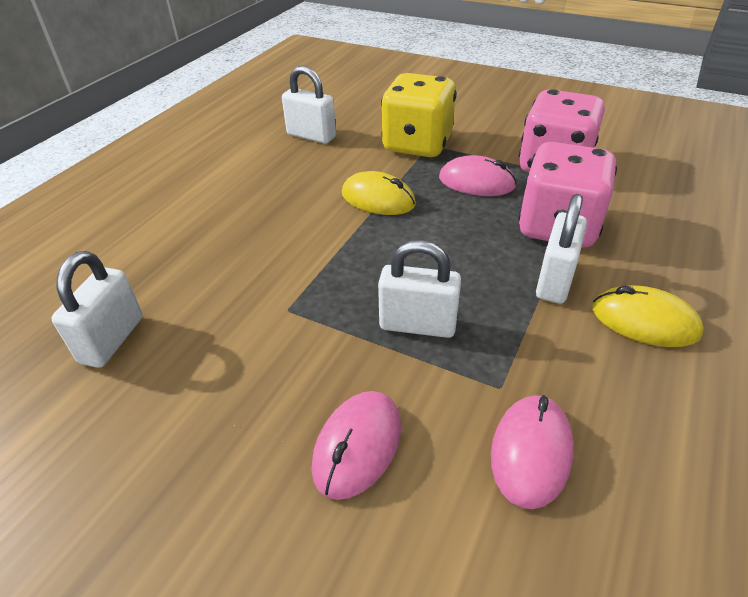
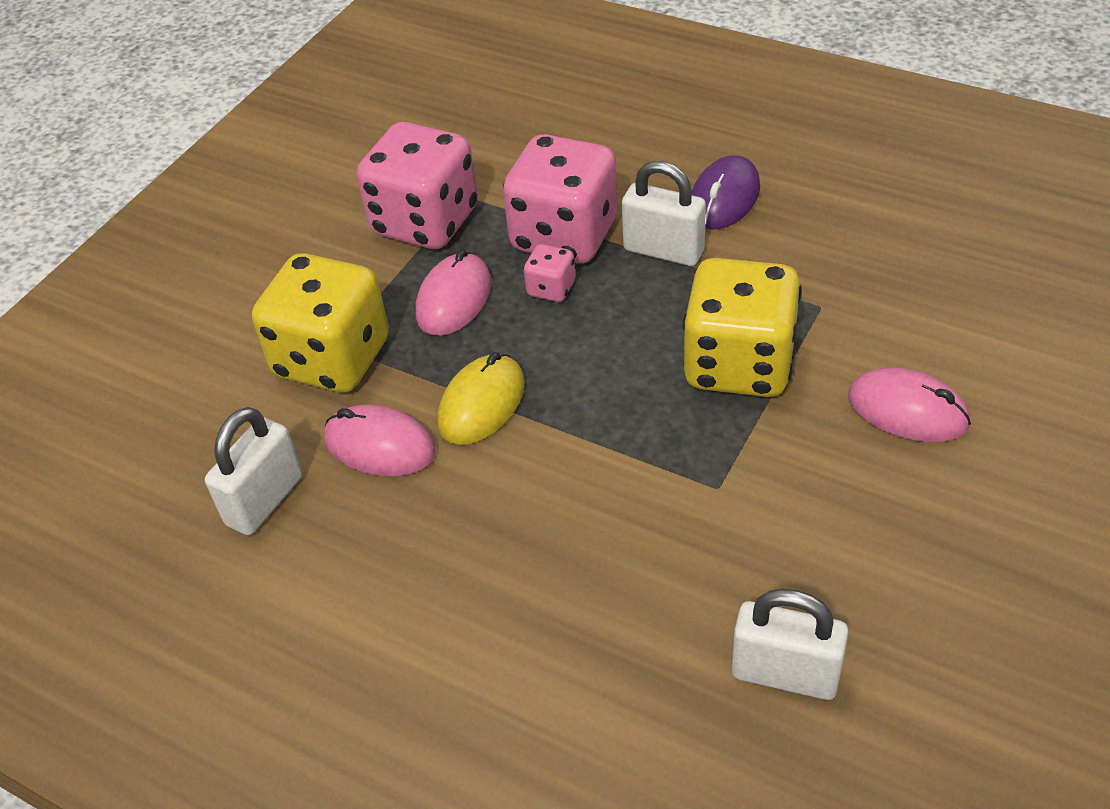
camera: 85 degrees left, 5 degrees up
white padlock [378,240,461,338] -> yellow dice [683,258,802,397]
pink mouse [491,395,574,509] -> pink mouse moved to [324,405,436,477]
yellow mouse [592,285,704,347] -> purple mouse [692,155,760,229]
none -> pink dice [524,244,575,302]

